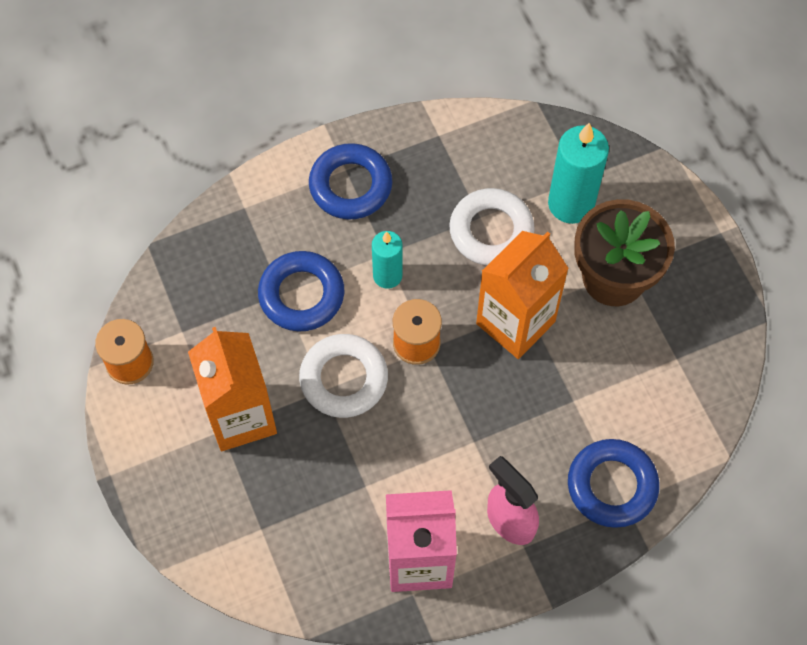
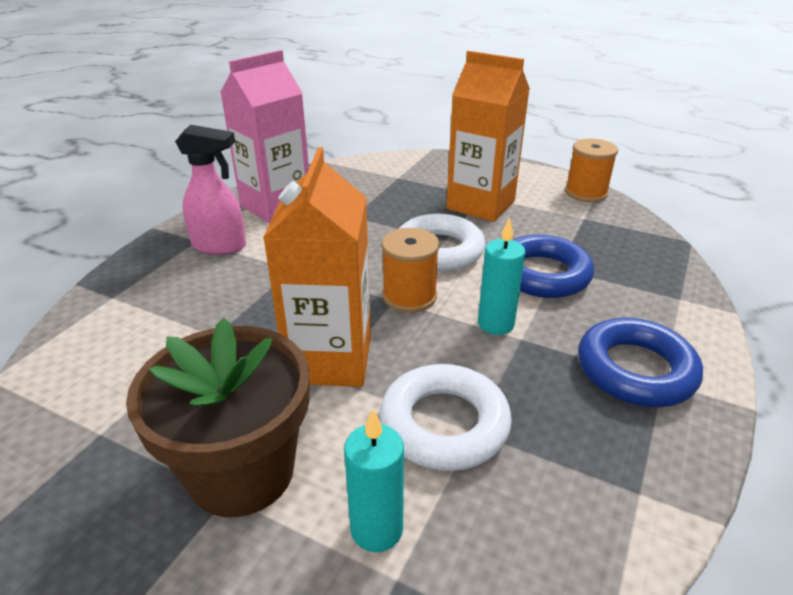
camera: 140 degrees right, 30 degrees down
turquoise candle [548,123,609,224] -> turquoise candle [344,409,404,552], size x0.62
blue ring [568,439,660,528] -> none

